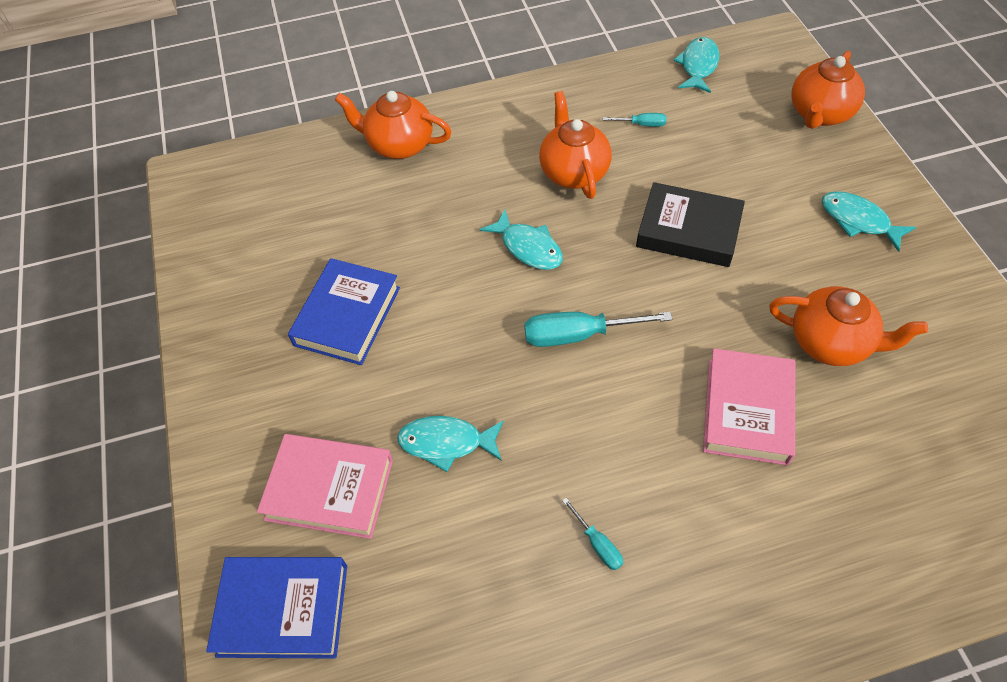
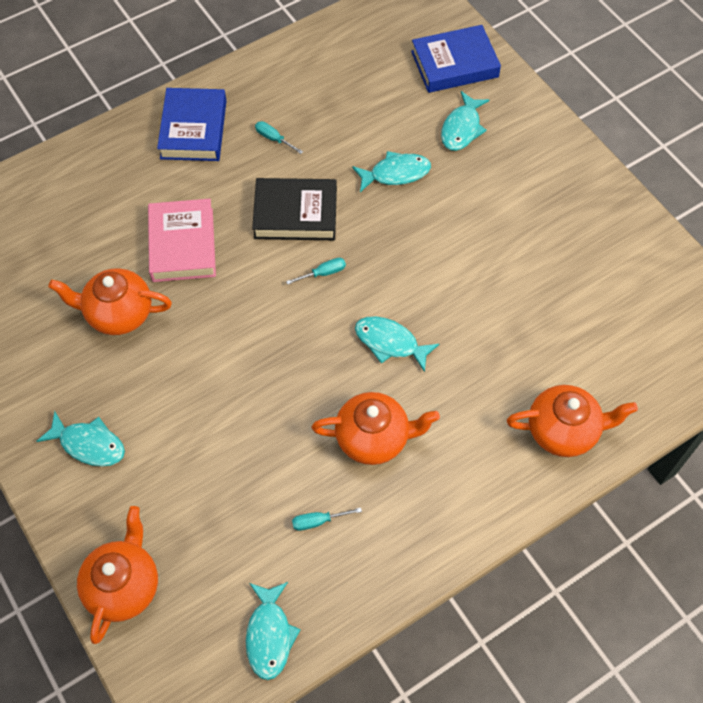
camera: 160 degrees right, 5 degrees up
pink book [257,434,393,539] -> turquoise fish [441,91,489,151]
blue book [288,258,400,365] -> blue book moved to [157,88,226,161]
turquoise screwdriver [524,312,672,347] -> turquoise screwdriver [286,258,346,285], size x0.51
orange teapot [539,91,612,199] -> orange teapot turned 60 degrees counterclockwise [312,392,440,465]
black book [636,182,745,267] -> black book moved to [252,178,337,240]

